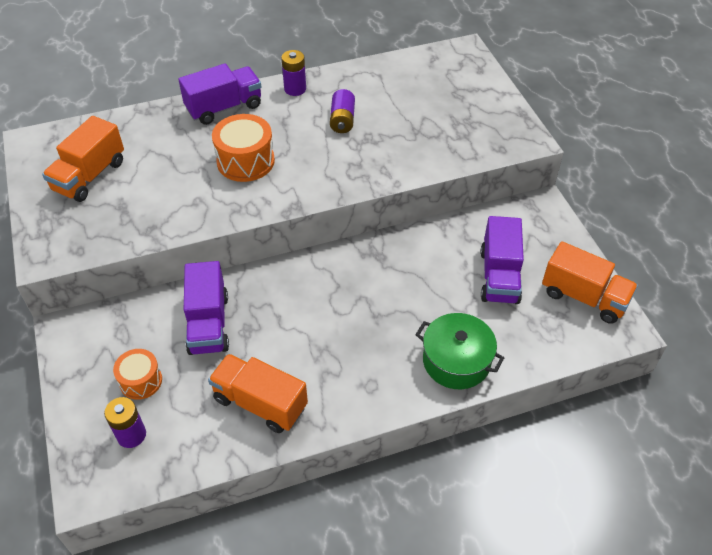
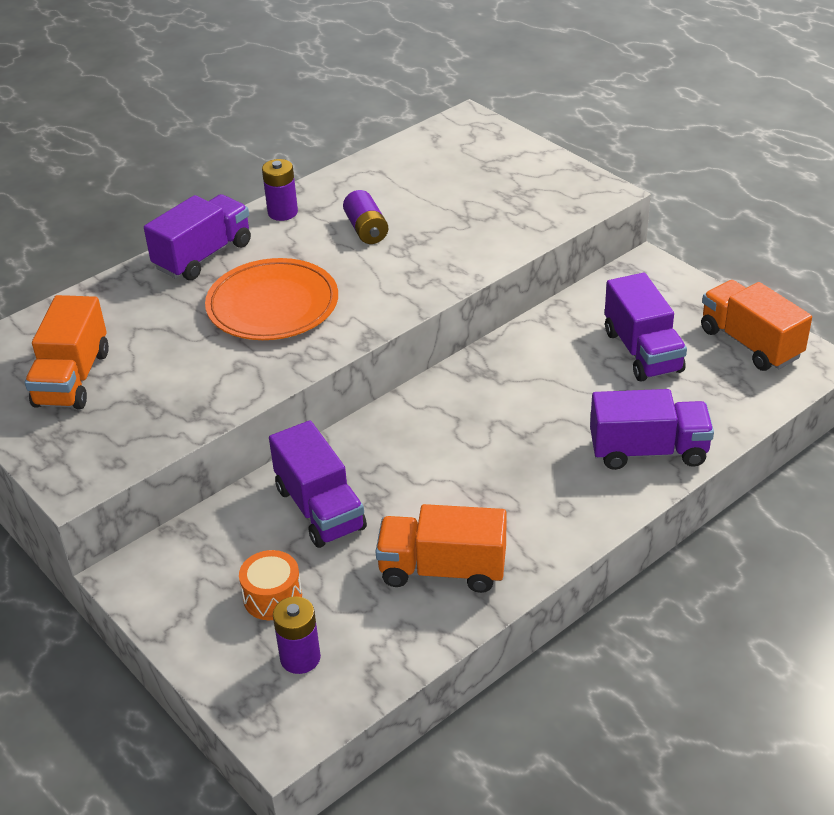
camera: 20 degrees left, 10 degrees down
orange drum [212,114,275,182] -> orange plate [205,258,338,340]
green pot [415,313,504,389] -> purple truck [590,389,714,470]
orange truck [542,241,638,324] -> orange truck turned 135 degrees counterclockwise [701,280,812,371]

